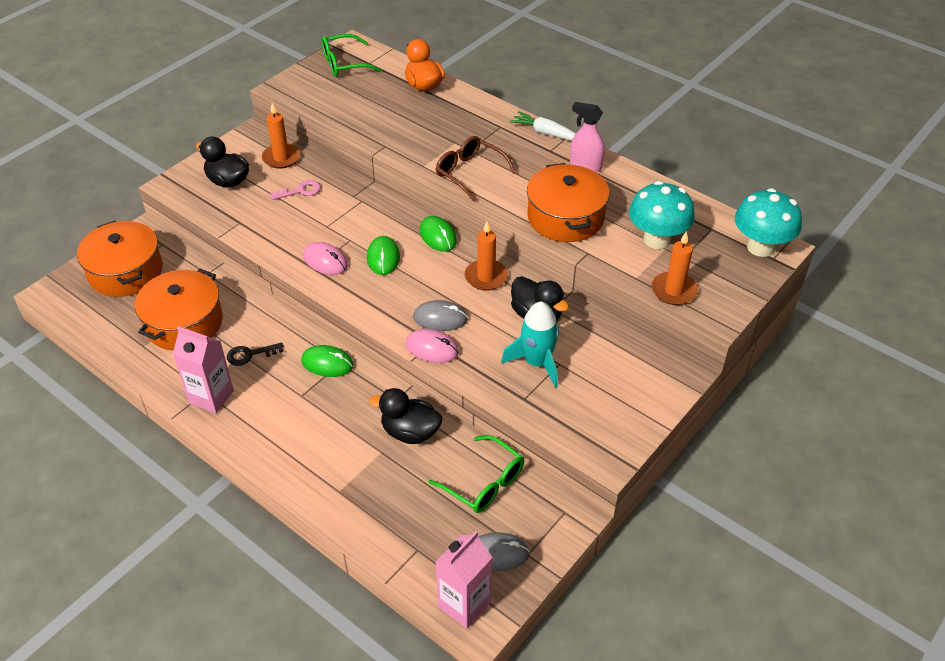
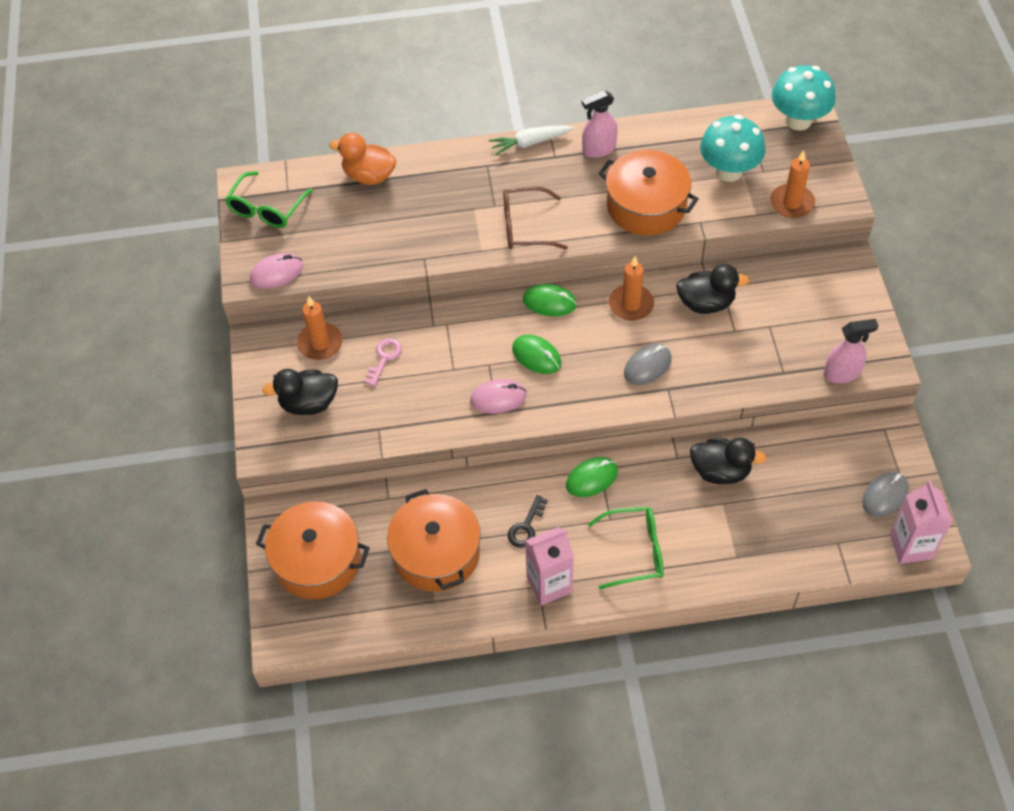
camera: 45 degrees left, 10 degrees up
black duck [369,388,442,444] -> black duck turned 135 degrees counterclockwise [690,438,766,484]
pink mouse [405,329,459,363] -> pink mouse moved to [250,253,303,288]
green glasses [428,435,524,513] -> green glasses moved to [588,507,664,589]
turquoise rocket [501,301,559,388] -> none
none -> pink spray bottle [824,319,879,383]

